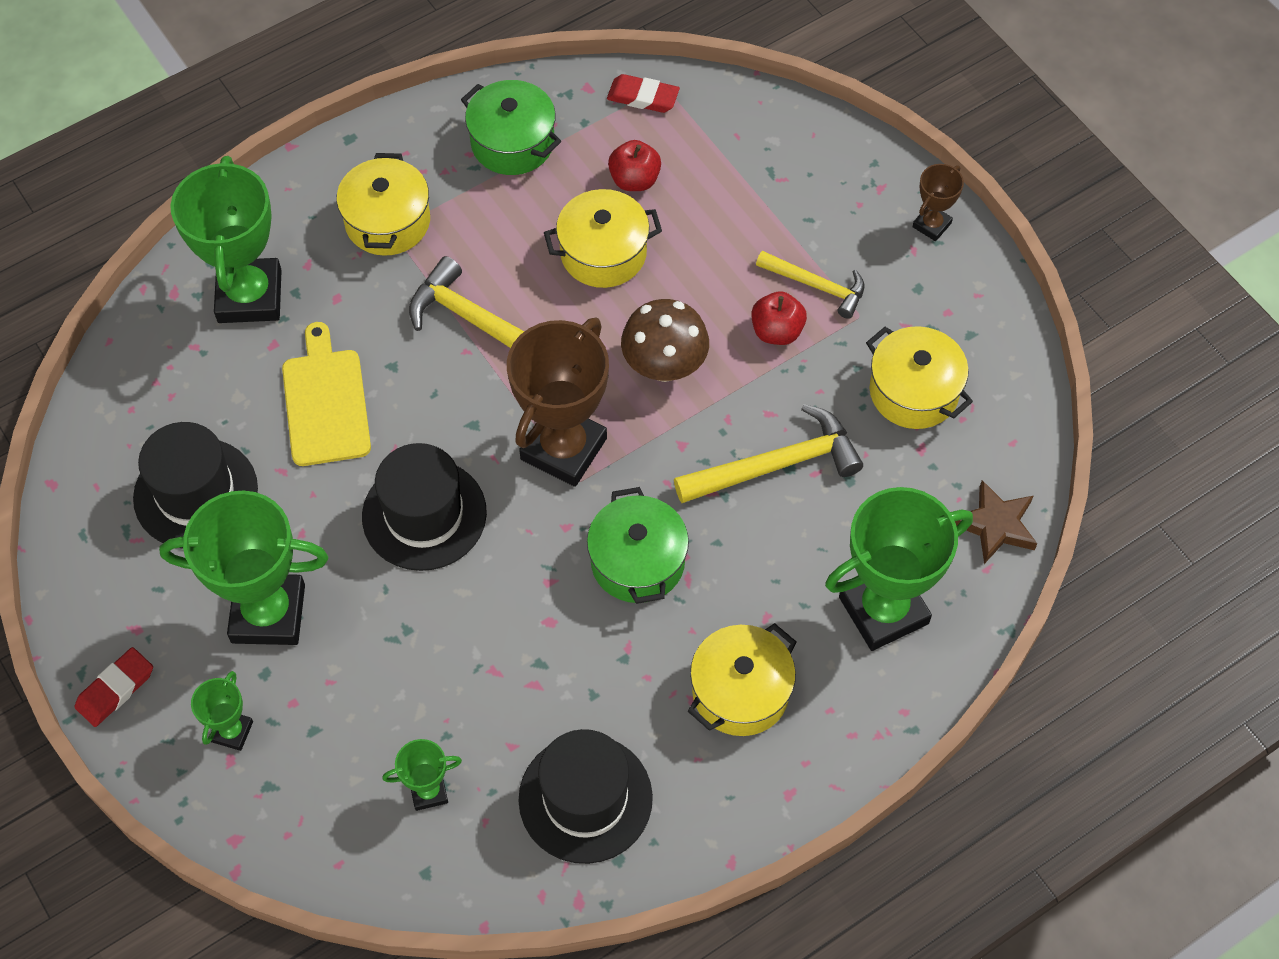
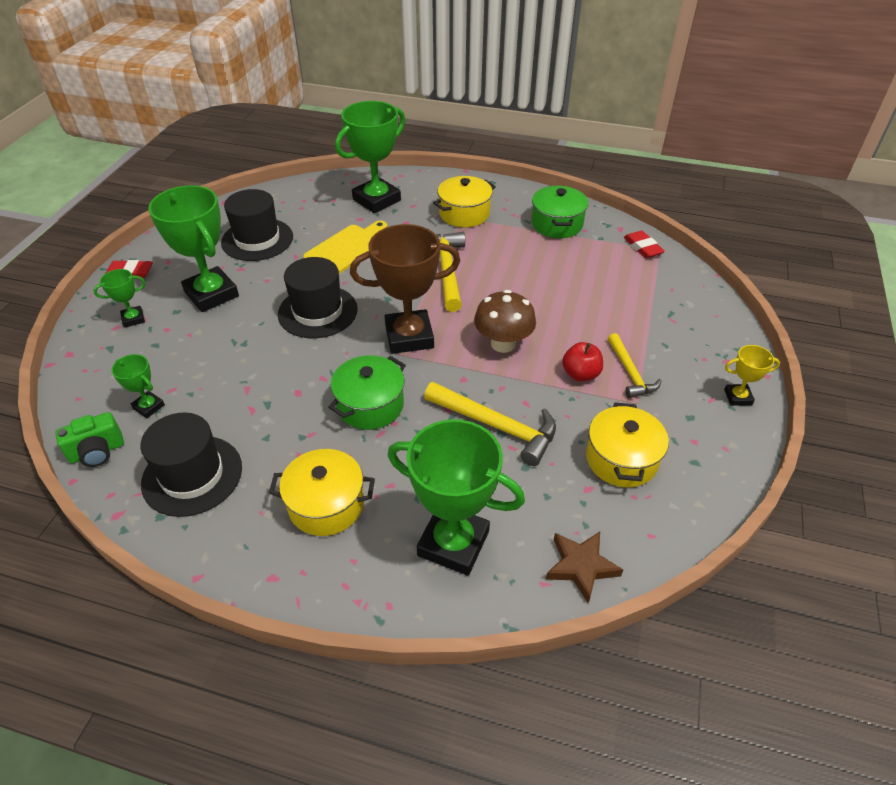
camera: 50 degrees right, 15 degrees down
yellow pot [544,189,662,288] -> none
red apple [608,140,661,191] -> none
brown trophy [912,164,964,241] -> yellow trophy [724,345,780,406]
none -> green camera [55,412,124,467]

